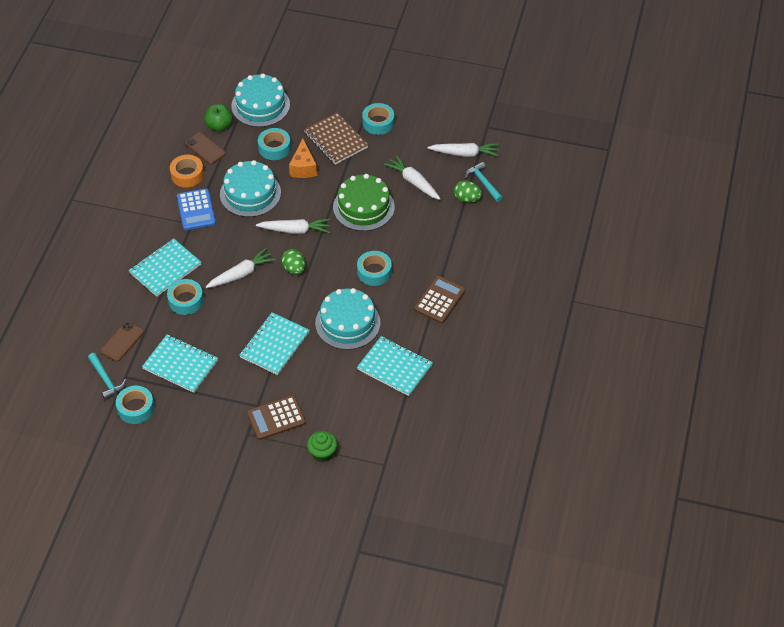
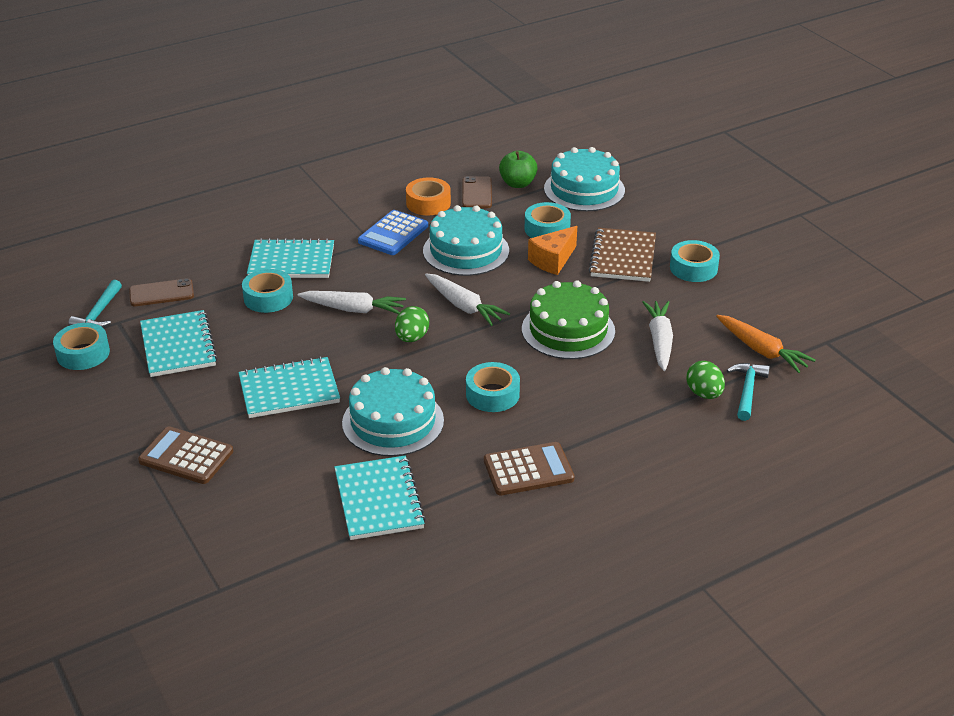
camera: 45 degrees right, 15 degrees down
green cupcake [307,431,337,462] -> none
white carrot [428,143,499,157] -> orange carrot [716,315,816,373]

